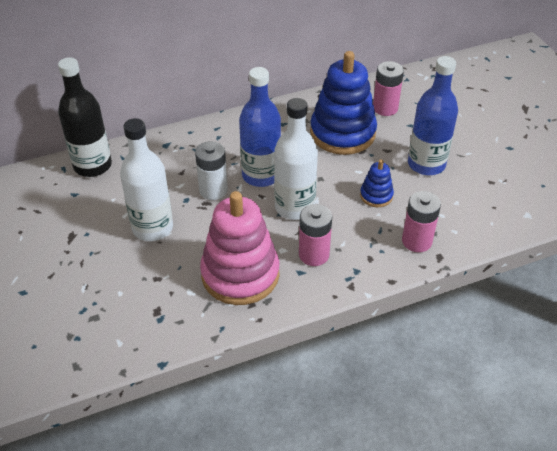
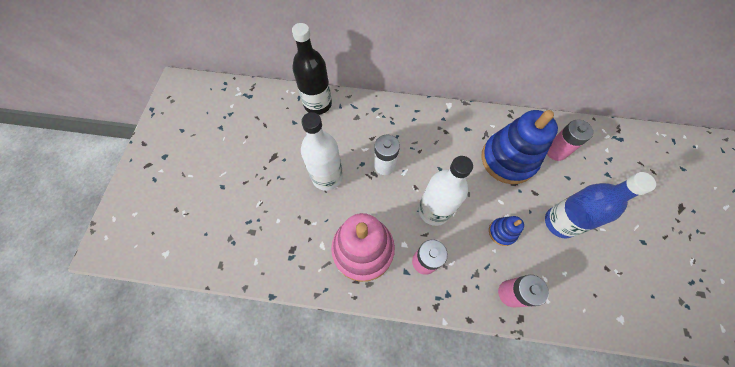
camera: 30 degrees right, 20 degrees up
blue bottle [239,67,281,187] -> none

